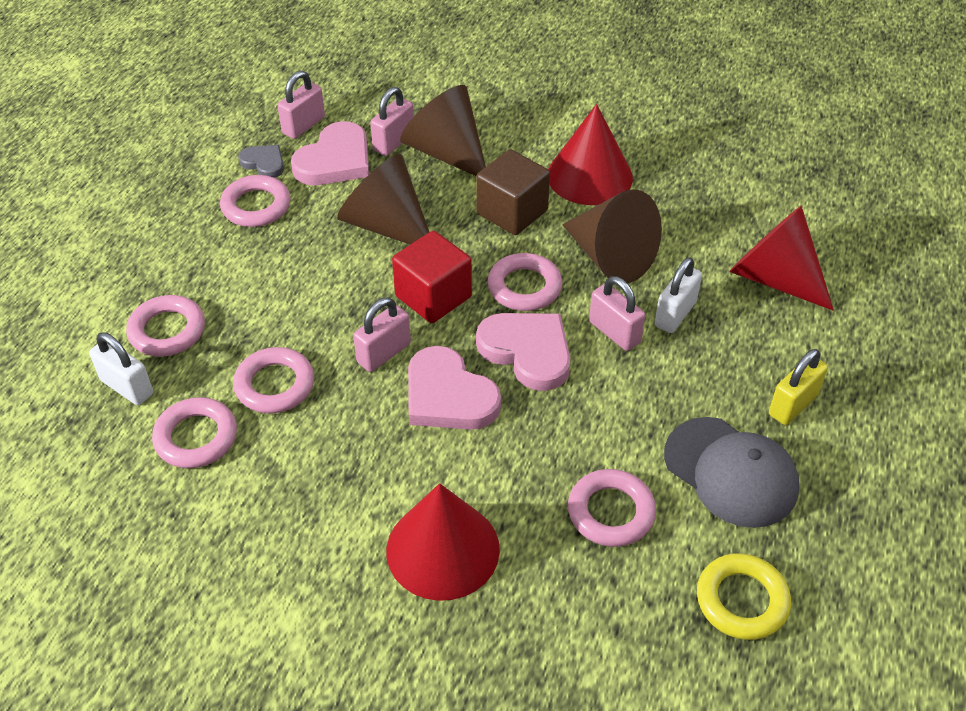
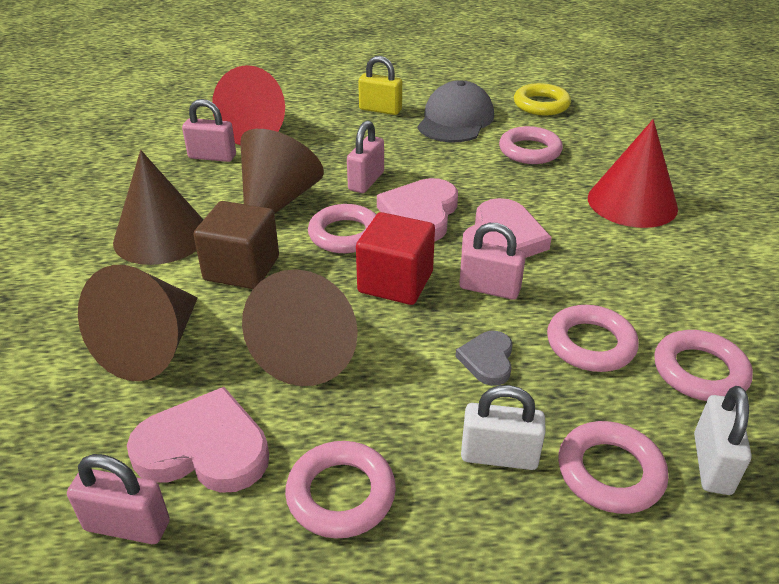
camera: 115 degrees left, 10 degrees down
grey heart [238,145,284,178] -> grey heart moved to [455,331,513,386]
pink padlock [370,87,414,156] -> pink padlock moved to [182,99,236,162]
red cone [548,104,633,205] -> brown cone [113,150,203,265]
white padlock [655,257,702,333] -> white padlock moved to [461,385,545,470]

